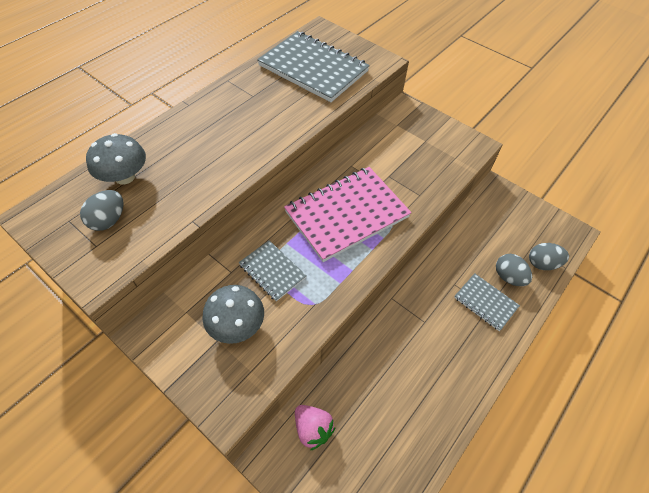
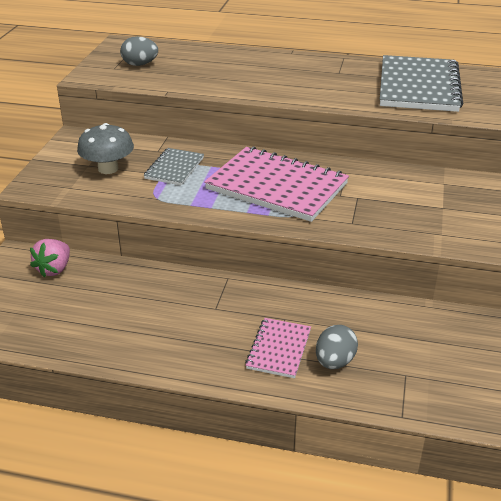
camera: 65 degrees right, 20 degrees down
grey mushroom [86,133,146,185] -> none
grey notebook [454,273,520,331] -> pink notebook [245,318,311,378]
grey egg [529,243,569,270] -> none

